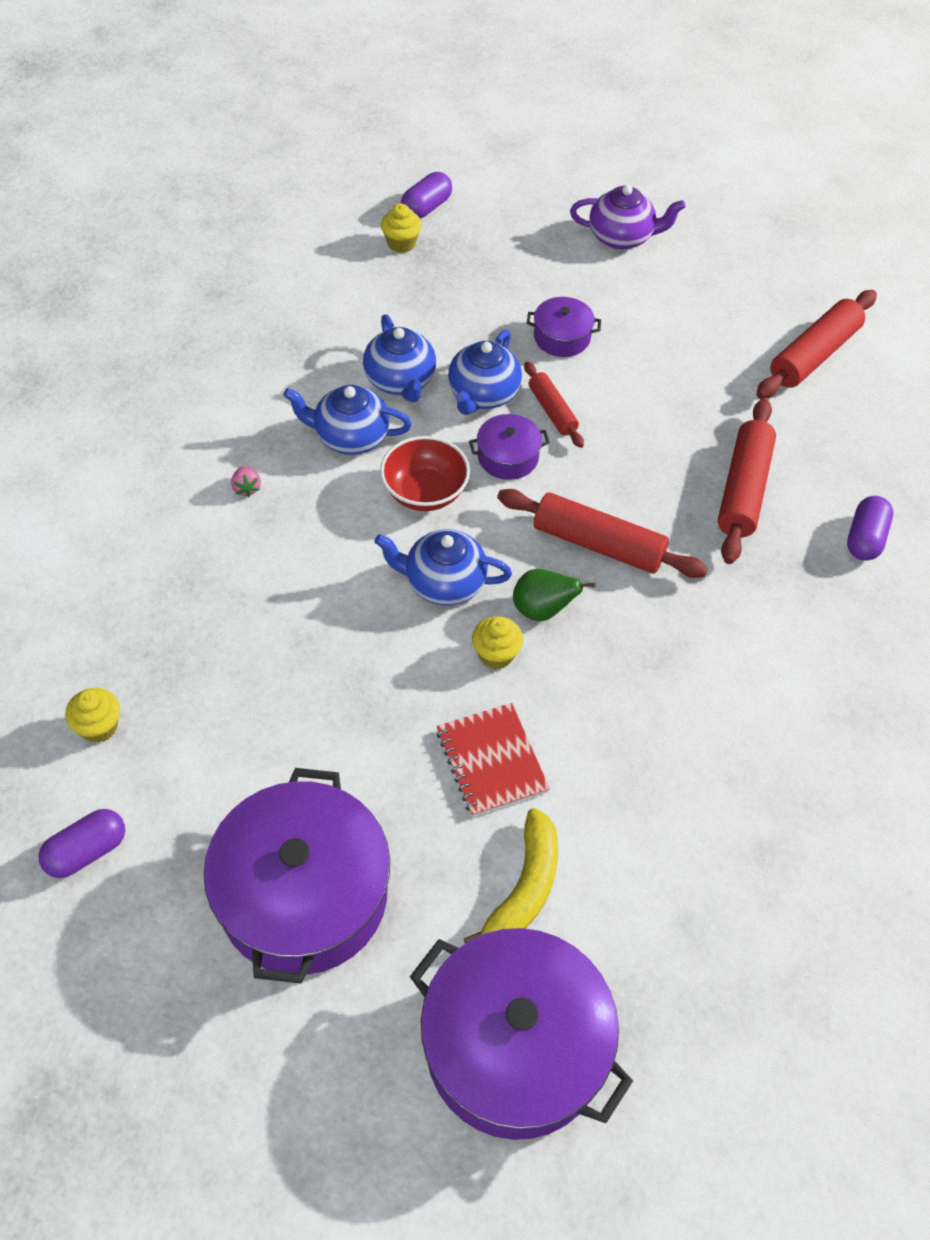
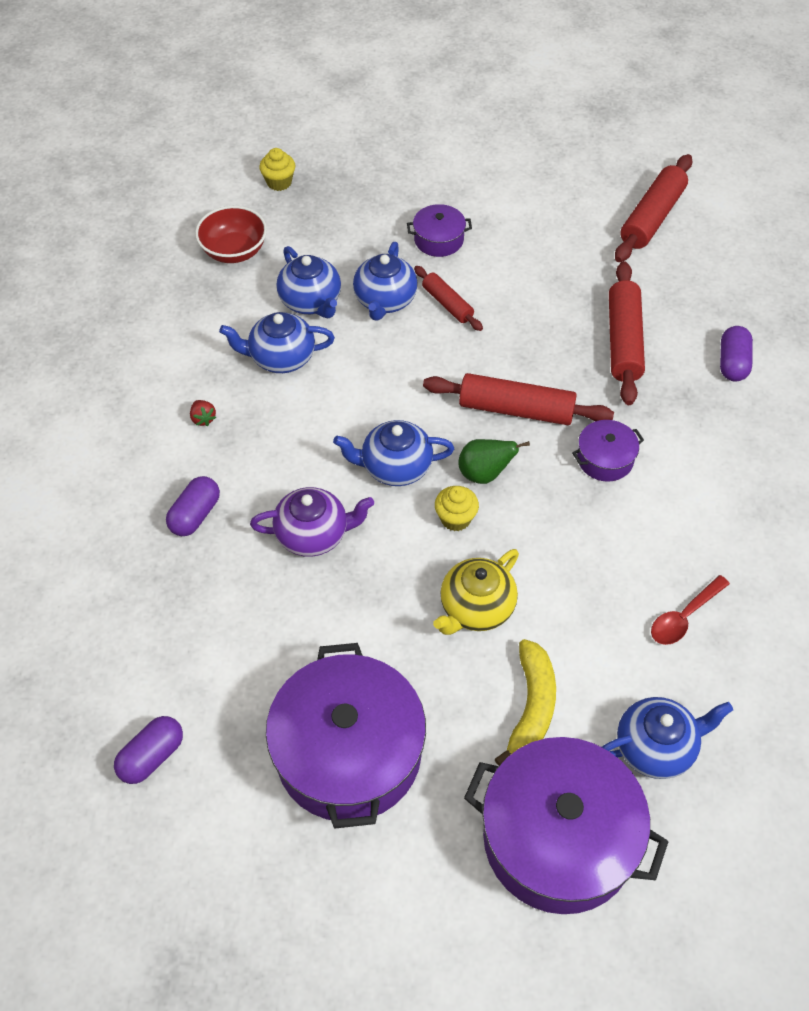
camera: 10 degrees left, 0 degrees up
yellow cupcake [65,688,120,743] -> none
pink strawberry [231,466,261,497] -> red strawberry [190,400,216,426]
red bowl [380,436,470,511] -> red bowl moved to [195,206,267,263]
purple capsule [401,172,452,219] -> purple capsule moved to [166,476,220,536]
red notebook [437,703,550,817] -> yellow teapot [433,549,519,635]
purple pot [469,414,550,480] -> purple pot moved to [572,420,644,482]
purple teapot [570,184,686,250] -> purple teapot moved to [250,487,374,557]
none -> blue teapot [602,697,733,779]
none -> red spoon [651,575,730,645]

